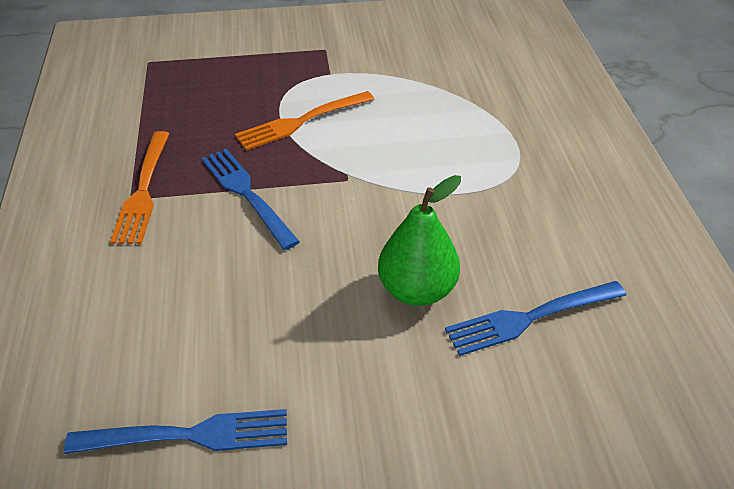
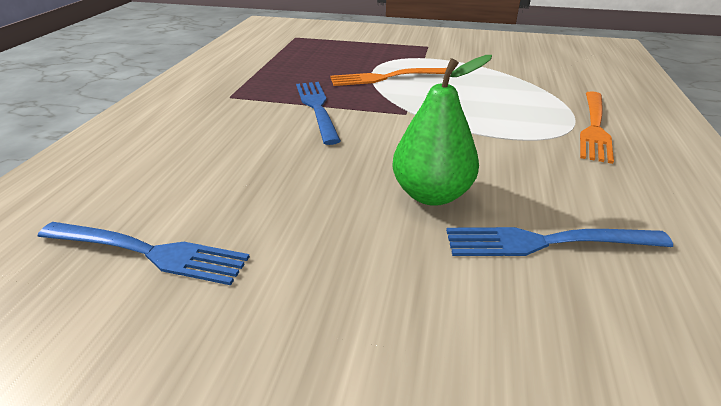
camera: 20 degrees right, 10 degrees down
orange fork [110,131,169,244] -> orange fork moved to [580,91,614,164]

